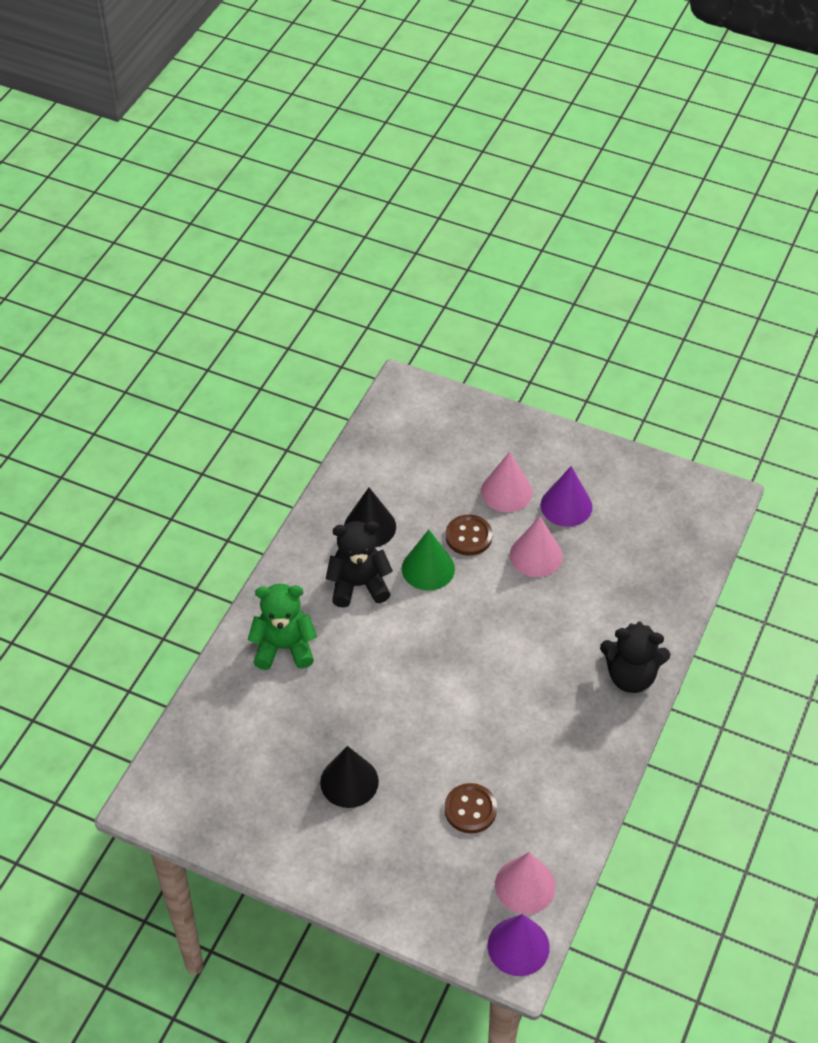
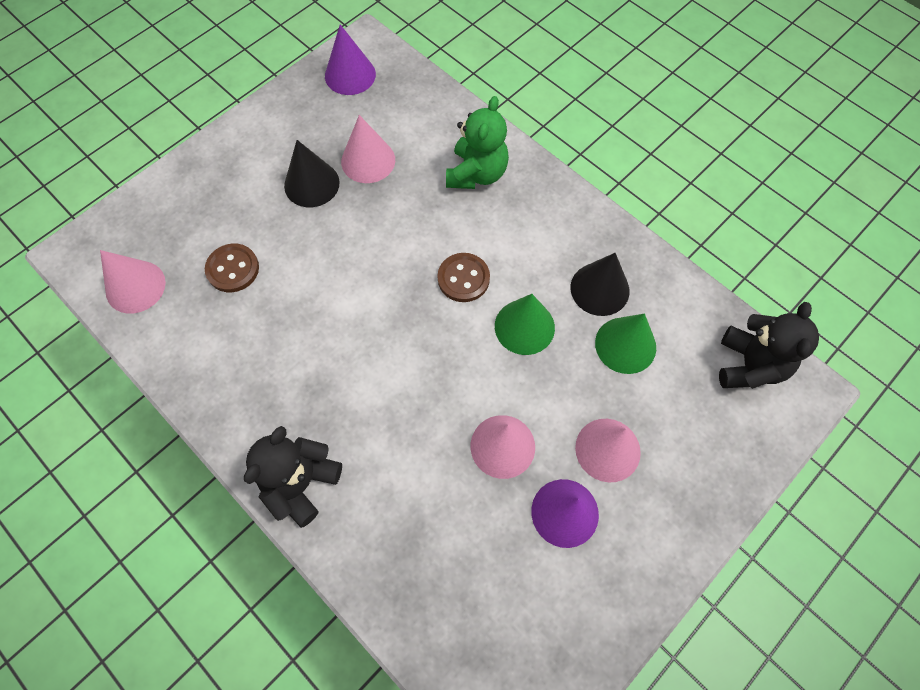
camera: 110 degrees right, 15 degrees up
black teddy bear [326,521,393,607] -> black teddy bear moved to [719,302,819,389]
brown button [446,515,492,556] -> brown button moved to [438,253,490,302]
purple cone [487,914,550,976] -> purple cone moved to [325,24,376,95]
none -> pink cone [341,115,395,183]
none -> green cone [595,313,656,374]

